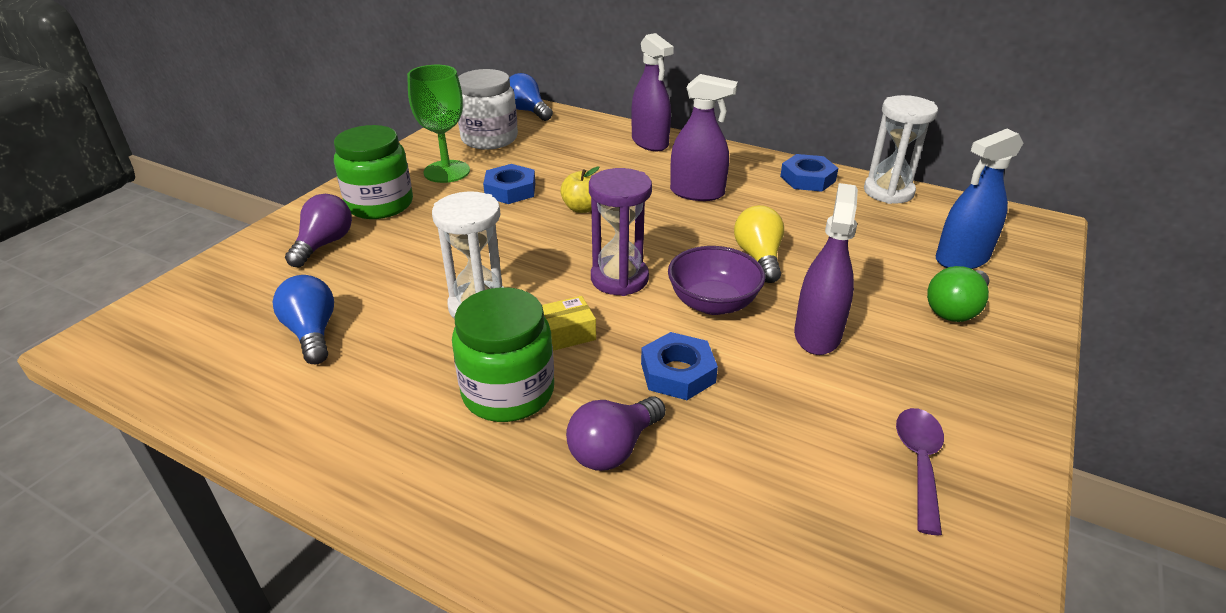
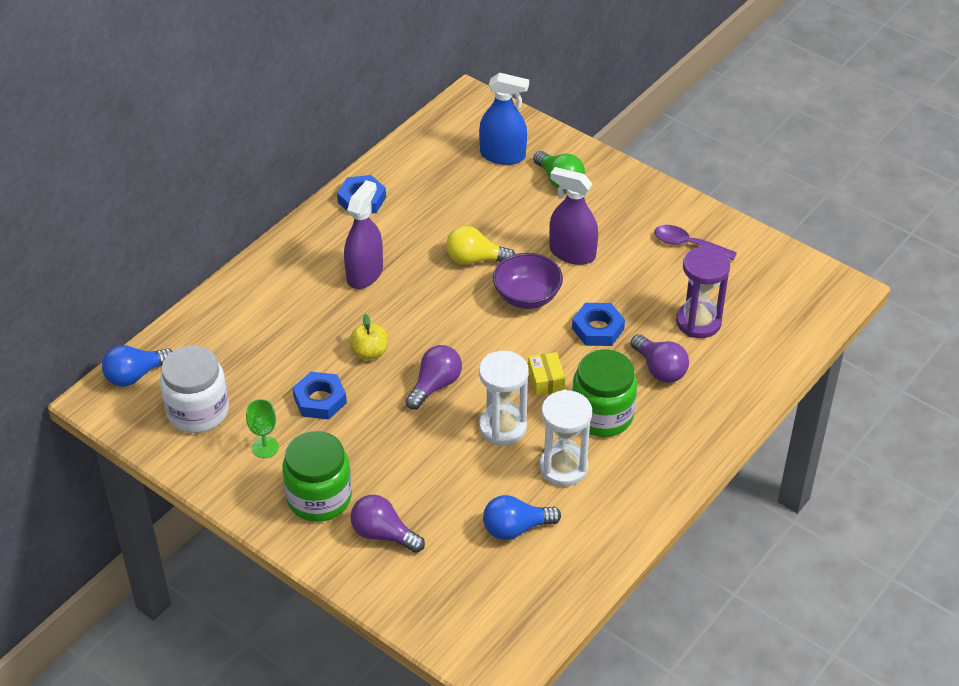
camera: 80 degrees left, 10 degrees up
green goblet [407,65,470,183] -> green goblet [246,399,279,458], size x0.57
purple hourglass [589,168,652,296] -> purple hourglass moved to [676,246,730,338]
purple spray bottle [631,33,674,151] -> none
white hourglass [864,95,938,204] -> white hourglass moved to [539,390,592,486]
blue spray bottle [936,129,1023,269] -> blue spray bottle turned 60 degrees counterclockwise [479,72,529,165]
none -> purple light bulb [405,345,462,410]

